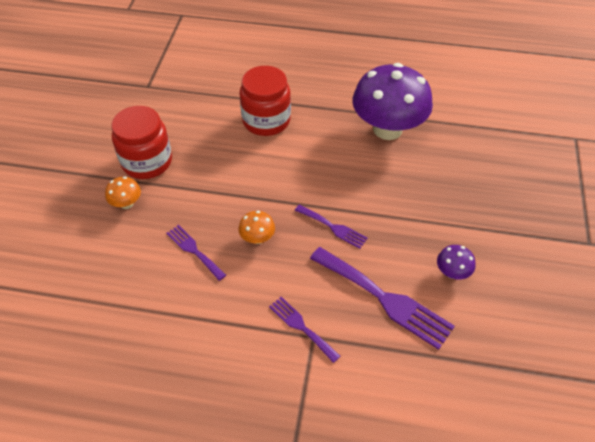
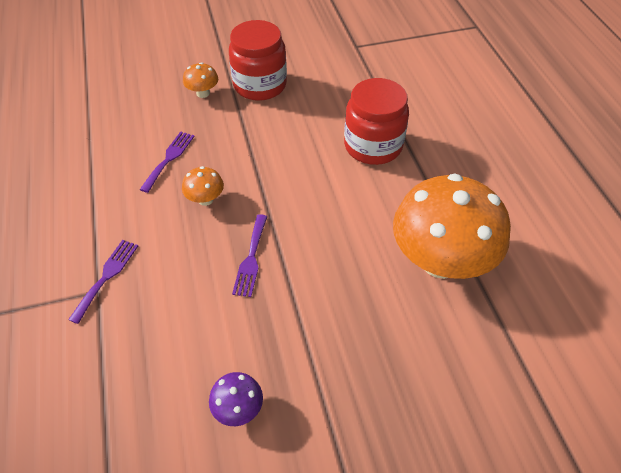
camera: 65 degrees right, 0 degrees up
purple fork [310,247,455,350] -> none
purple mushroom [352,63,433,140] -> orange mushroom [393,174,511,279]

